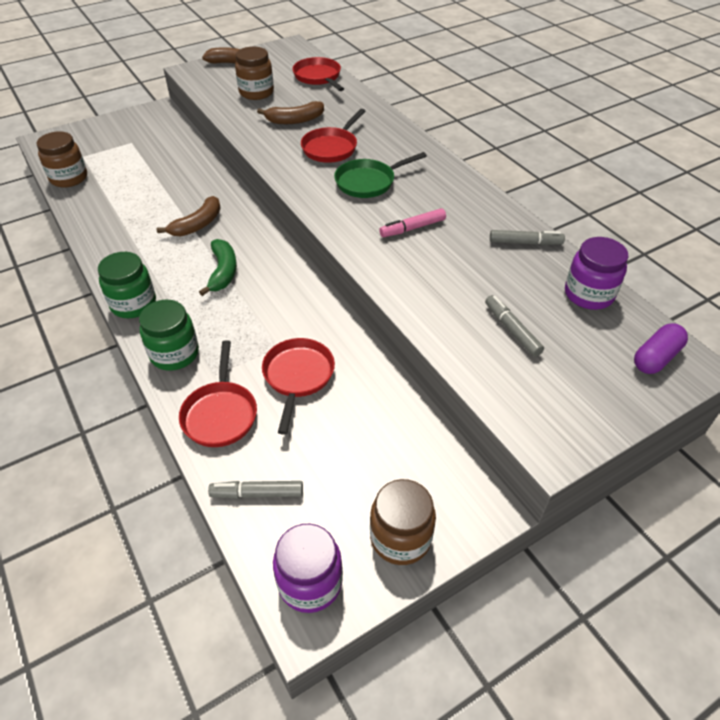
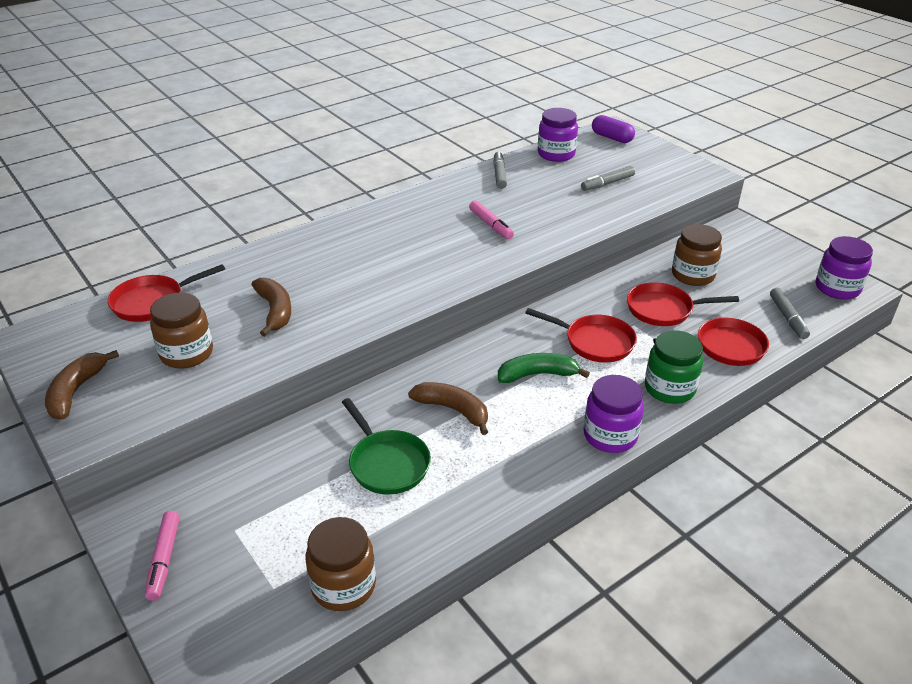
camera: 95 degrees left, 10 degrees down
green jar [98,252,156,318] -> purple jar [584,375,644,453]
red pan [301,109,366,163] -> red pan moved to [525,308,637,363]
green pan [334,152,427,198] -> green pan moved to [342,398,431,495]
brown jar [370,479,436,565] -> brown jar moved to [672,224,722,286]
none -> pink marker [145,511,180,601]

